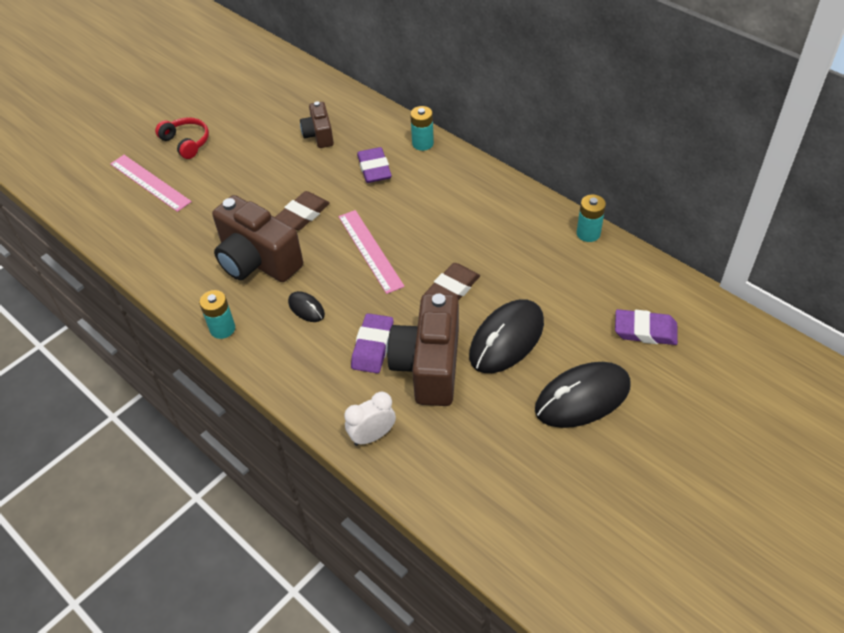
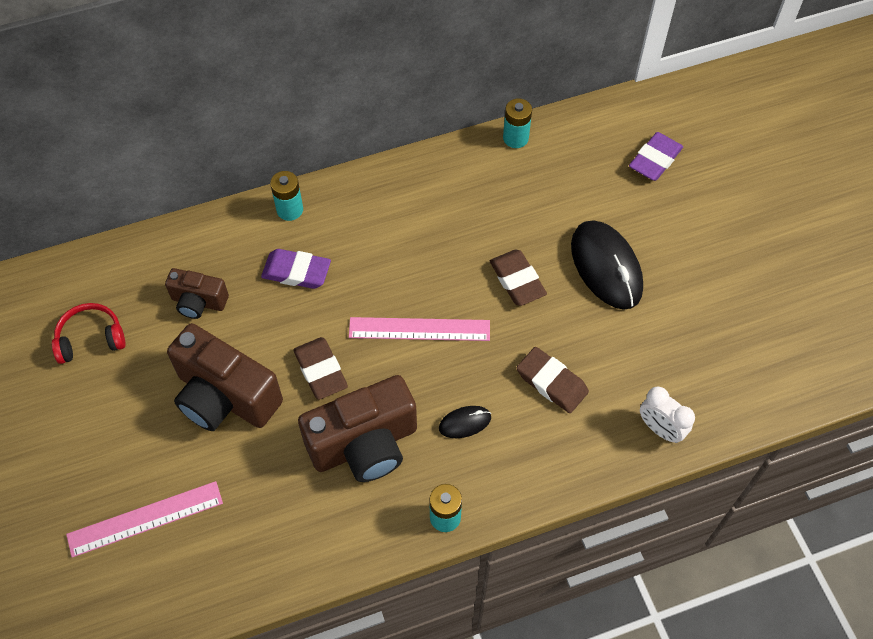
camera: 65 degrees left, 10 degrees up
red headphones [155,117,209,159] -> red headphones moved to [52,303,126,364]
white clock [344,392,396,446] -> white clock turned 45 degrees counterclockwise [640,386,695,443]
purple eraser [351,313,394,373] -> brown eraser [516,347,589,413]
brown camera [387,294,459,406] -> brown camera moved to [167,323,283,431]
black mouse [535,362,630,428] -> none

